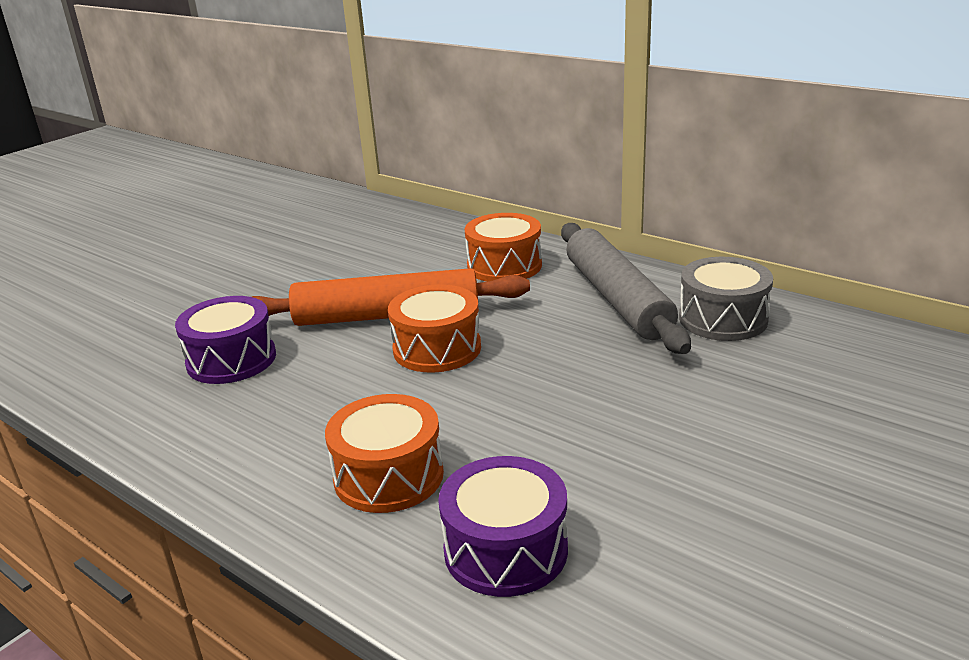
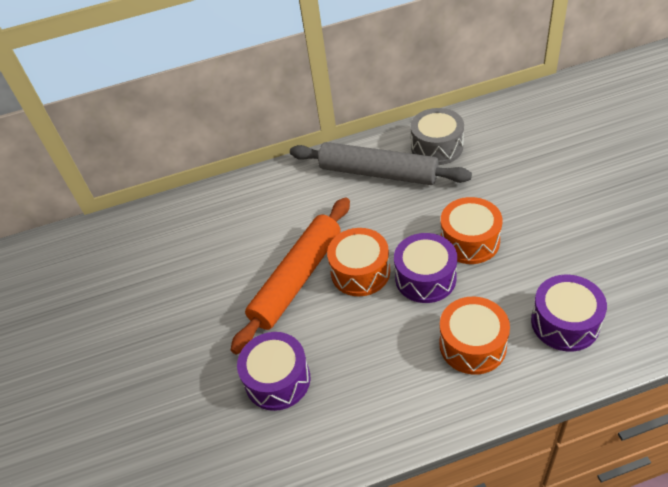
camera: 50 degrees left, 20 degrees up
orange drum [465,213,542,282] -> orange drum moved to [441,197,503,264]
none -> purple drum [394,233,457,303]

